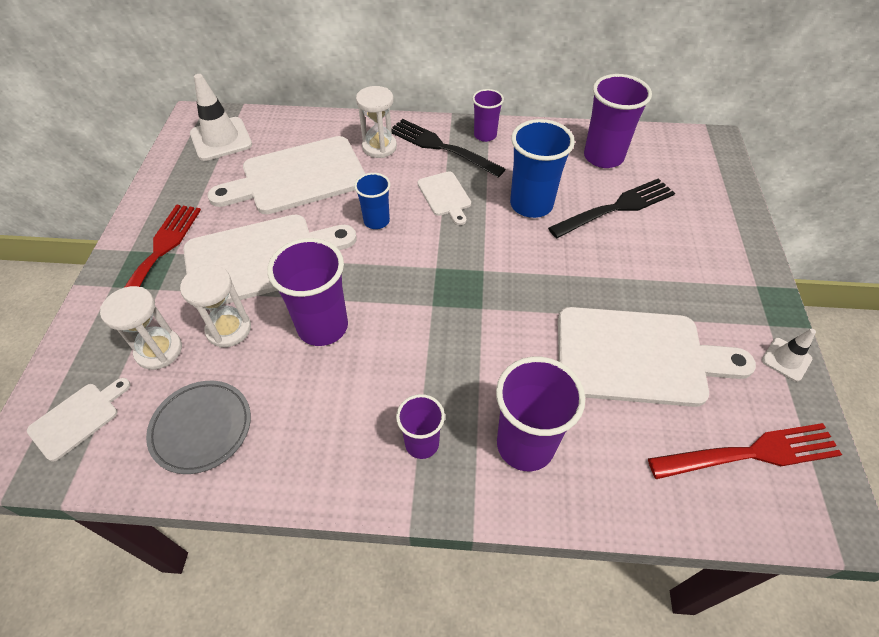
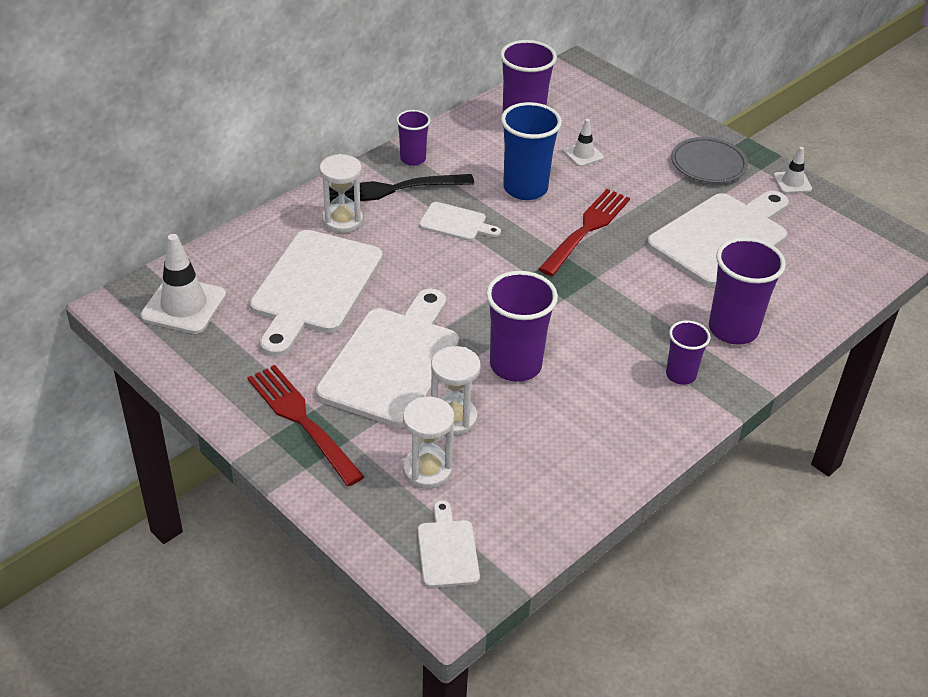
camera: 50 degrees left, 10 degrees down
grey plate [146,381,251,474] -> grey plate moved to [671,137,748,183]
blue cup [354,173,390,229] -> none
black fork [548,178,675,238] -> white traffic cone [563,119,604,167]
red fork [648,423,842,479] -> red fork moved to [539,189,630,276]

